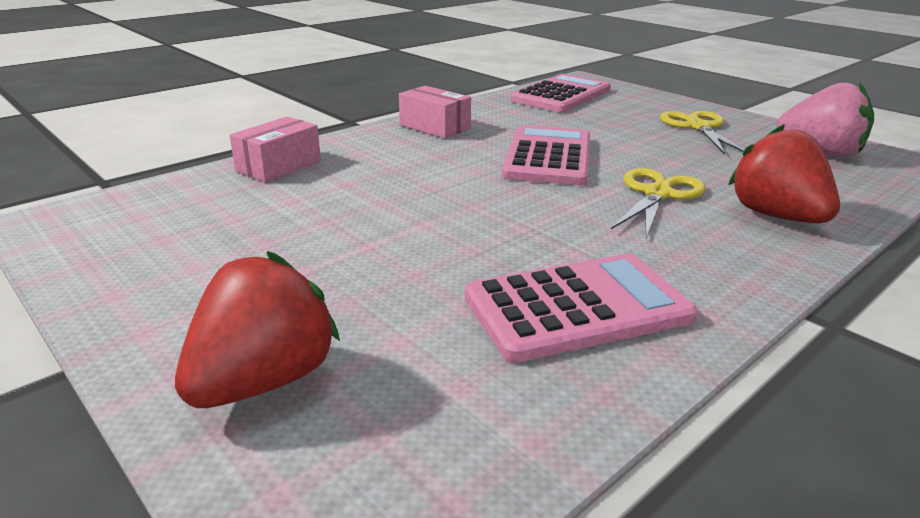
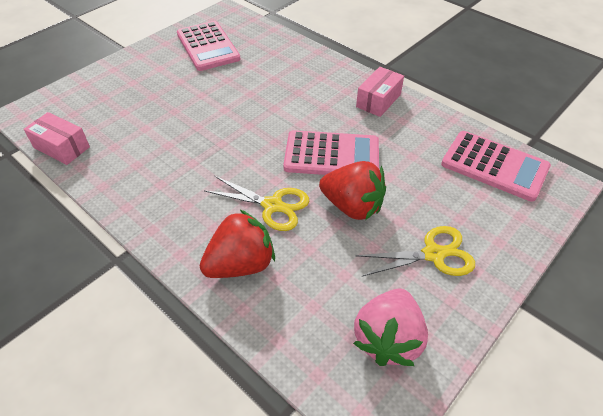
camera: 85 degrees right, 20 degrees up
red strawberry [175,251,340,408] -> red strawberry moved to [319,161,386,220]
pink box [230,117,321,182] -> pink box moved to [24,112,90,165]
pink calculator [465,253,697,363] -> pink calculator moved to [177,21,240,71]

